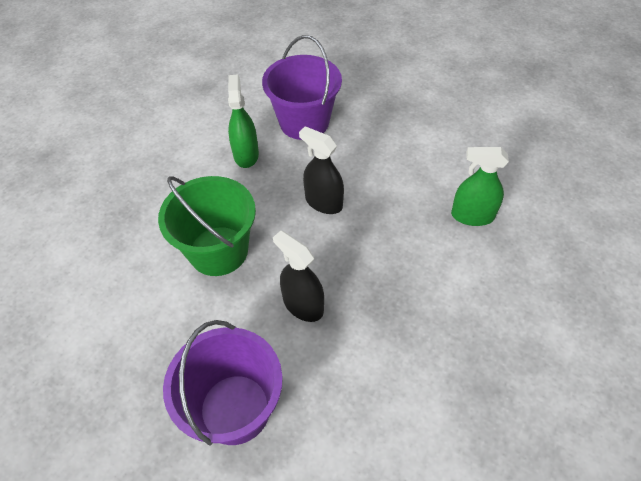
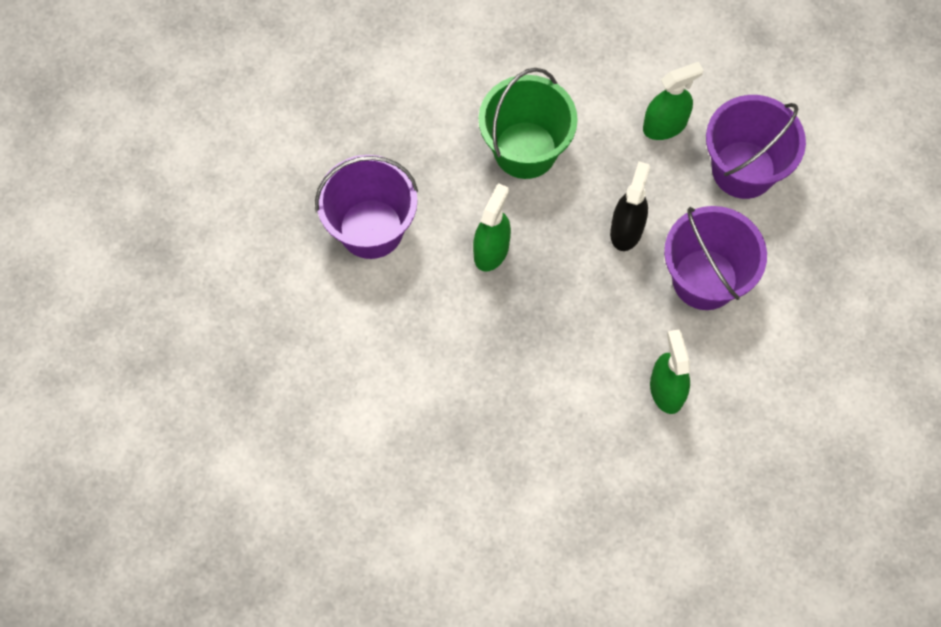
camera: 70 degrees right, 15 degrees up
black spray bottle [273,231,324,322] -> green spray bottle [473,183,511,272]
none -> purple bucket [664,206,767,310]

